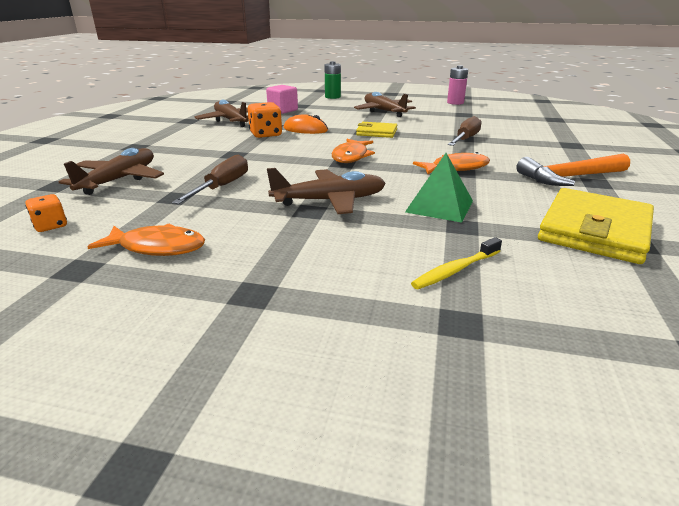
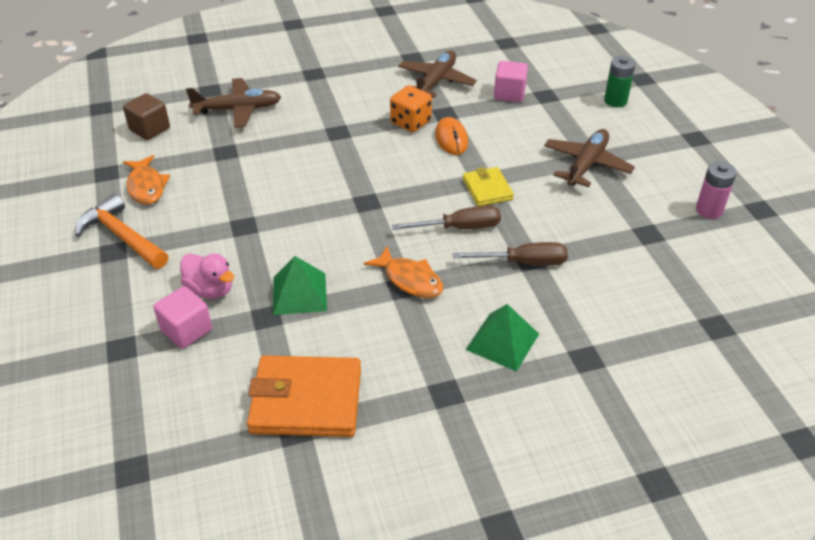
camera: 60 degrees right, 15 degrees up
orange dice [25,194,67,232] -> brown cube [123,93,170,140]
brown screwdriver [172,155,248,204] -> brown screwdriver moved to [392,205,501,230]
brown plane [267,168,386,214] -> none
orange fish [332,139,375,163] -> none
yellow toothbrush [411,237,502,289] -> pink cube [153,286,212,349]
orange hammer [516,154,630,186] -> orange hammer moved to [75,194,168,269]
yellow wallet [538,188,654,264] -> orange wallet [247,355,361,437]
none -> pink duck [180,254,234,299]
none -> green pyramid [465,304,539,372]

